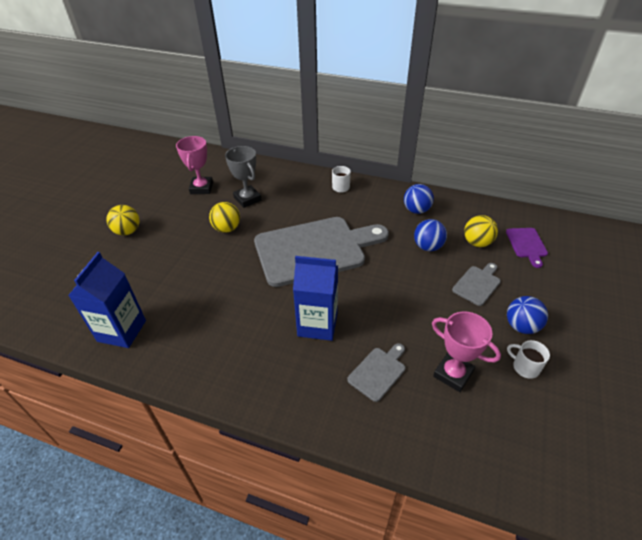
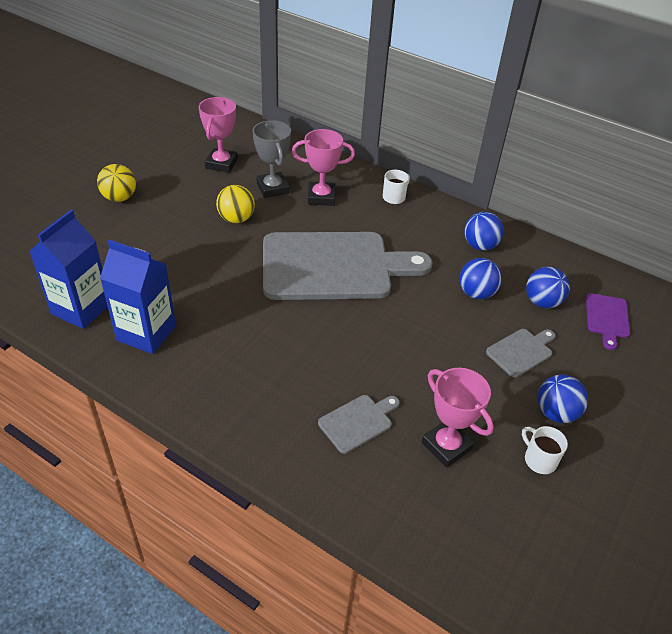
camera: 10 degrees right, 0 degrees up
blue carton [293,256,338,341] -> blue carton moved to [100,240,176,354]
yellow ball [464,215,498,247] -> blue ball [526,267,570,308]
none -> pink trophy [292,129,355,206]

